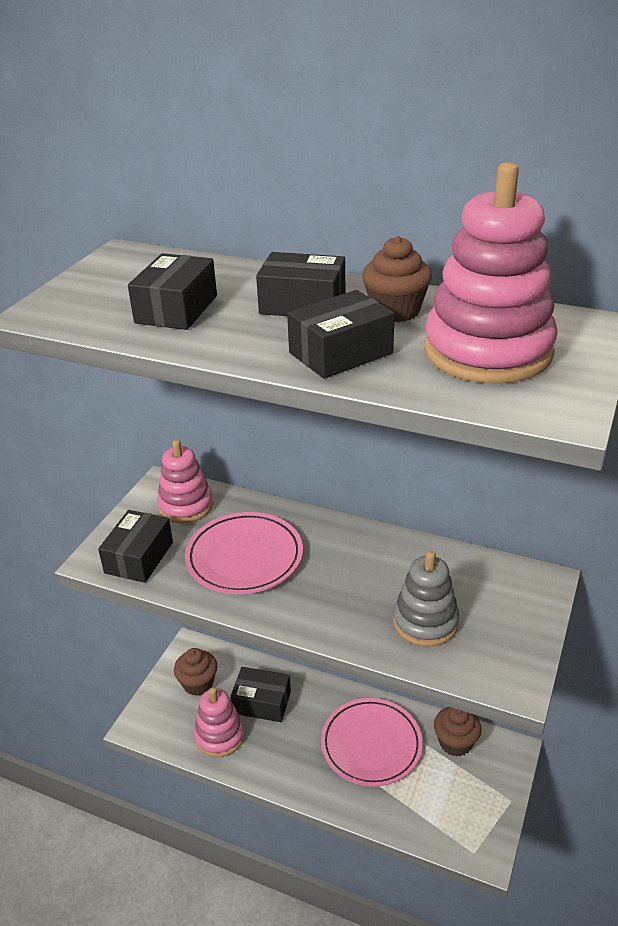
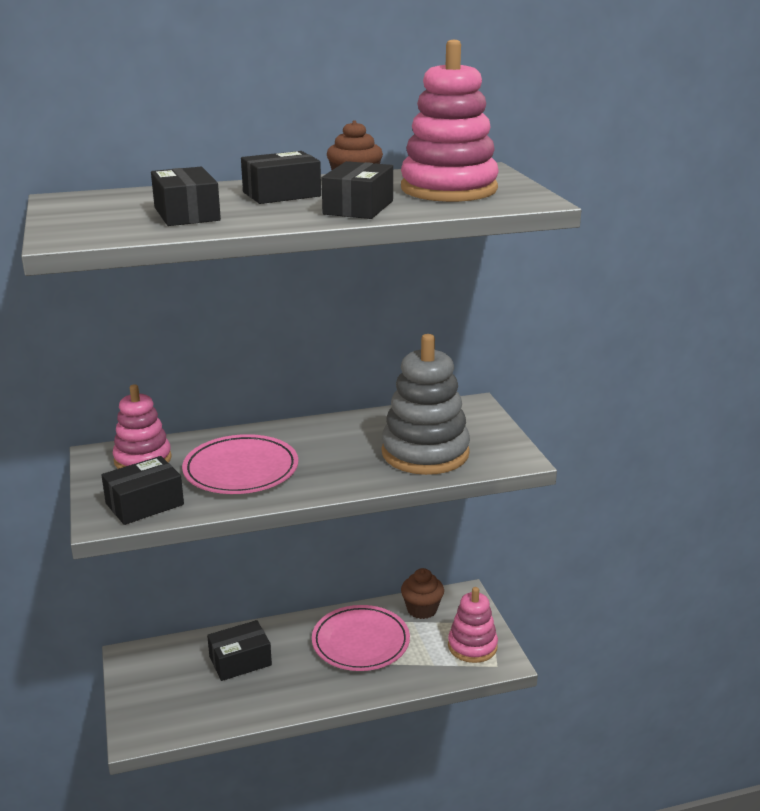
camera: 40 degrees left, 10 degrees down
black box [98,510,173,583] -> black box turned 75 degrees clockwise [101,456,184,525]
brown cupcake [174,648,217,696] -> none
pink stacking toy [194,687,245,757] -> pink stacking toy moved to [448,587,498,663]
grey stacking toy [393,551,459,647] -> grey stacking toy [382,334,470,475], size x1.57

